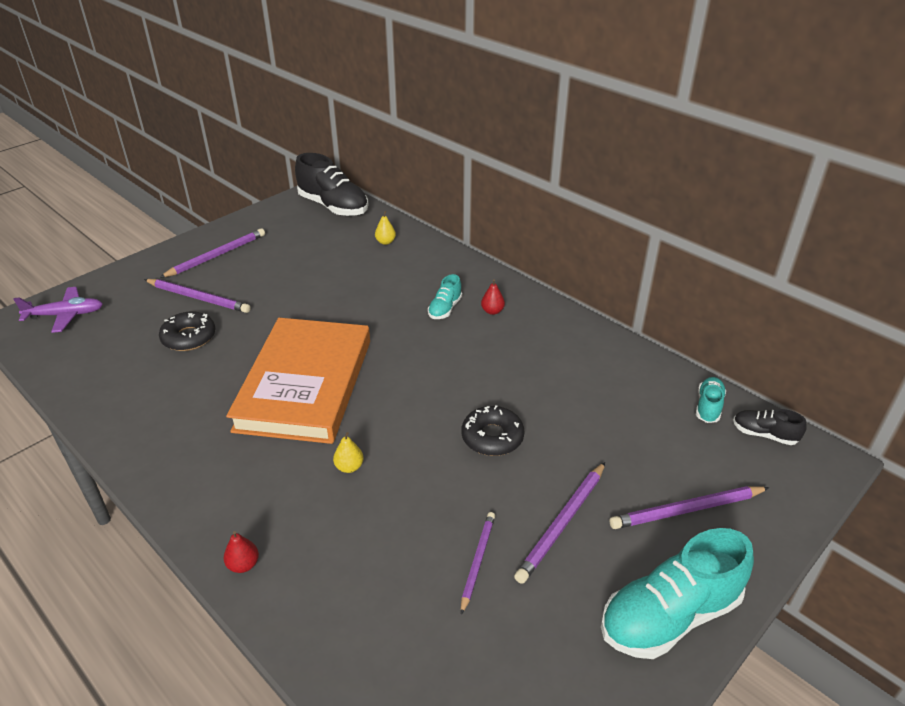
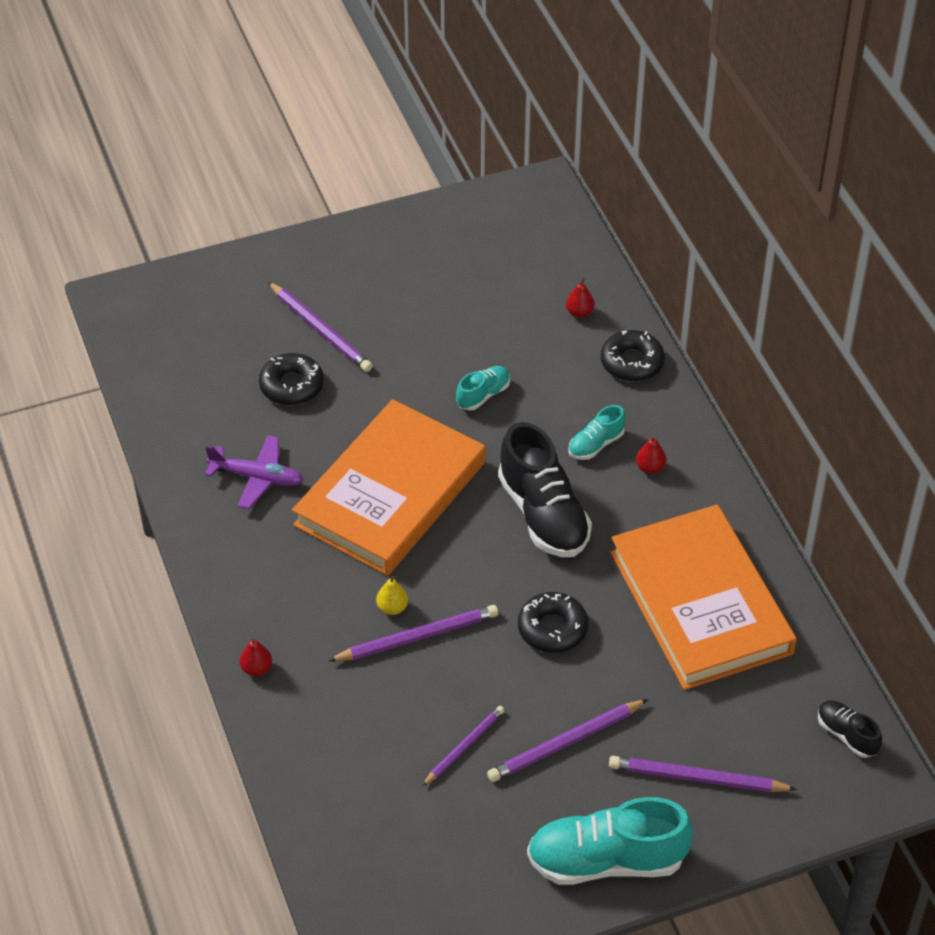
camera: 25 degrees right, 10 degrees up
purple plane [13,287,103,333] -> purple plane moved to [205,435,304,509]
purple pencil [159,228,265,278] -> purple pencil moved to [328,605,499,661]
black shoe [295,153,368,216] -> black shoe moved to [498,422,592,557]
yellow pear [375,211,396,245] -> red pear [566,278,594,318]
turquoise shoe [696,377,726,423] -> turquoise shoe moved to [456,366,510,411]
none -> black donut [601,330,665,382]
none -> orange book [610,505,797,690]

